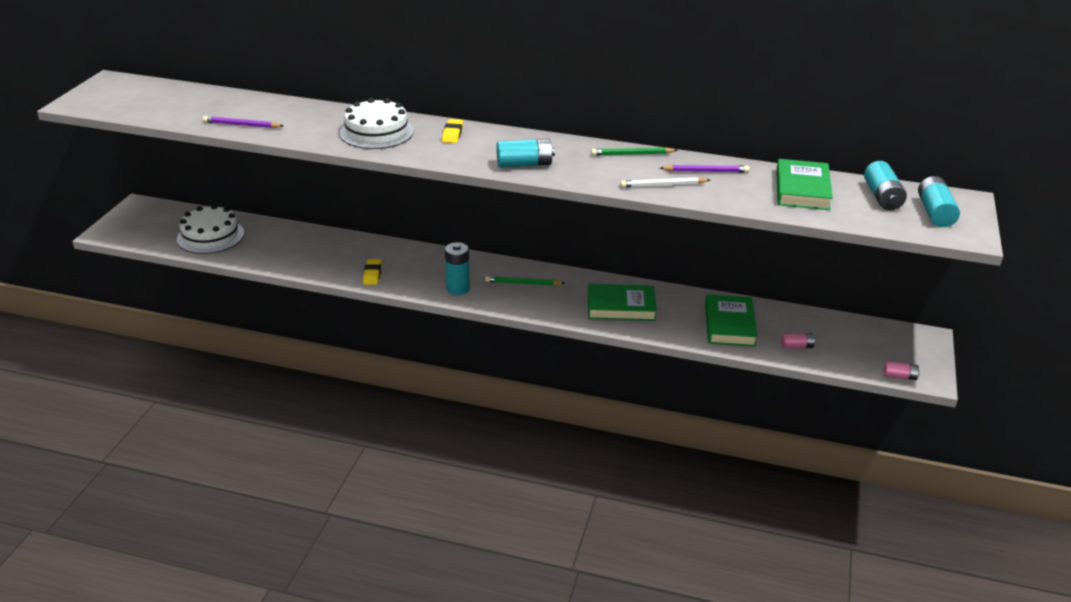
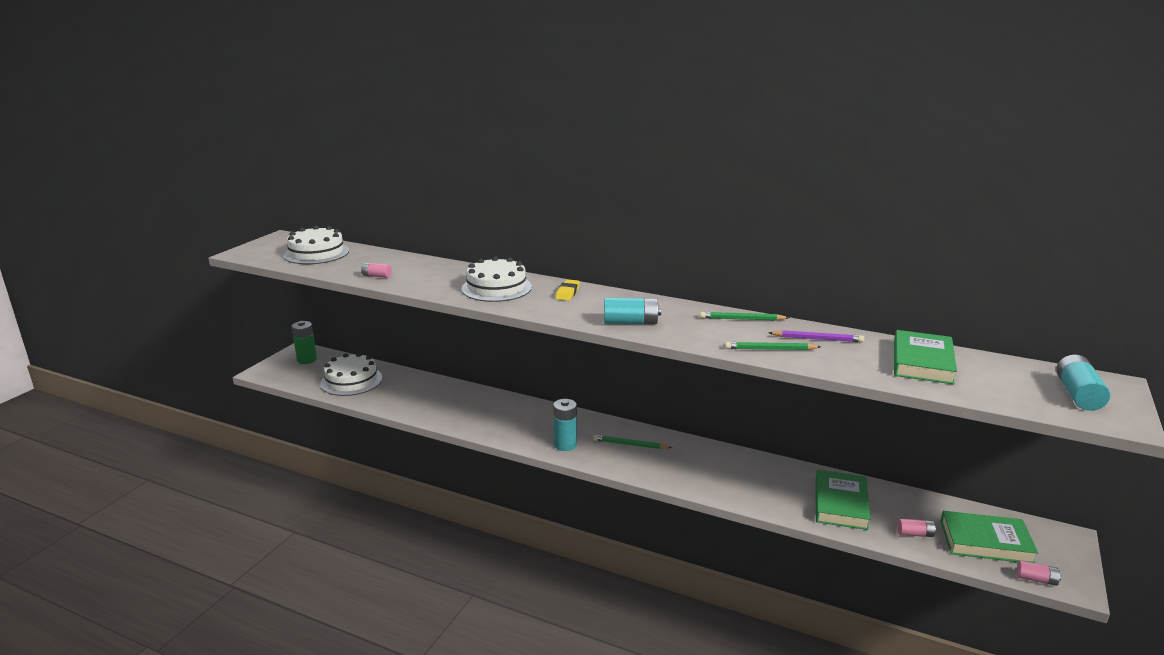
camera: 10 degrees right, 10 degrees down
purple pencil [203,116,283,128] -> pink battery [361,263,392,278]
yellow eraser [363,259,382,285] -> none
green book [588,284,657,321] -> green book moved to [940,511,1038,563]
white pencil [620,177,710,188] -> green pencil [725,342,821,350]
turquoise battery [864,161,907,210] -> none
none -> white cake [284,226,349,264]
none -> green battery [291,321,317,364]

